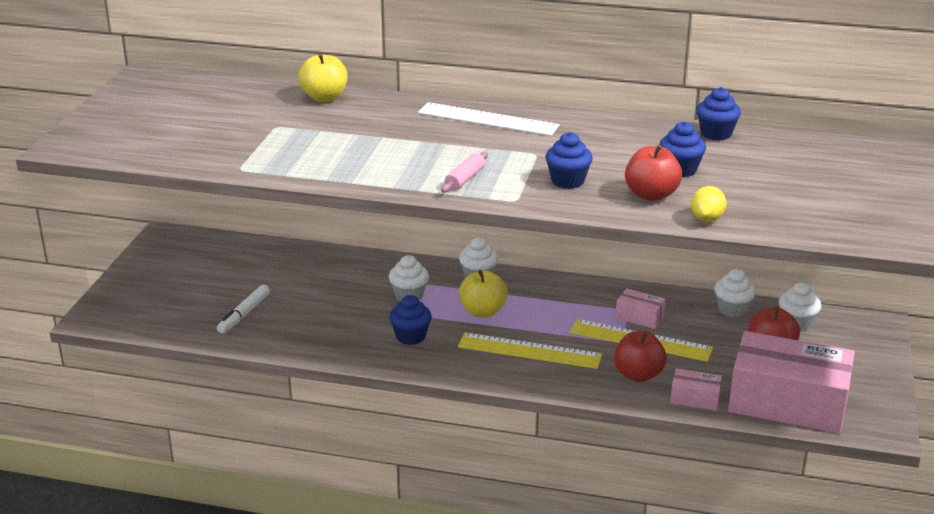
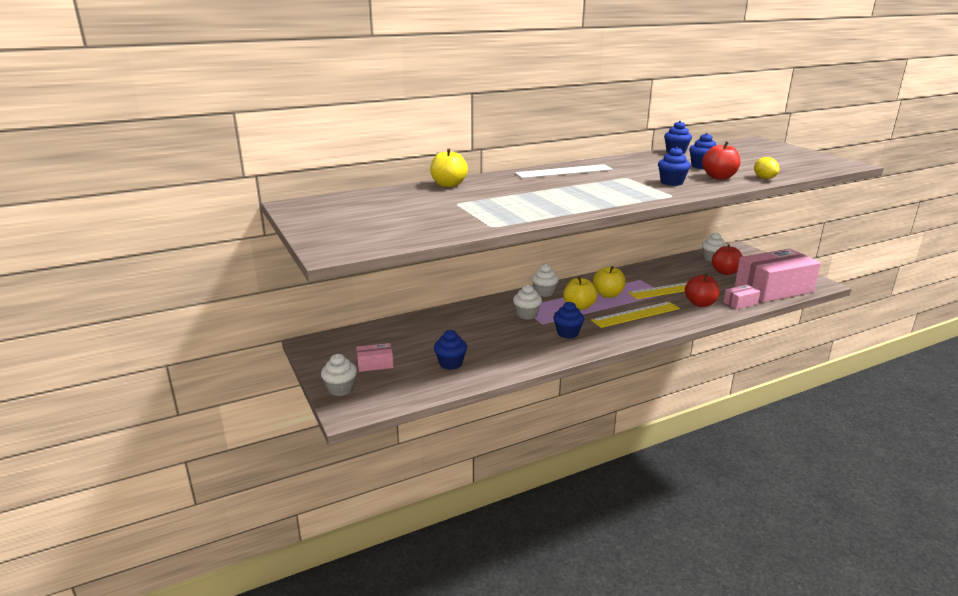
camera: 40 degrees left, 5 degrees down
white marker [217,285,270,334] -> blue cupcake [434,330,467,370]
pink rolling pin [441,152,488,193] -> none
pink box [615,288,666,329] -> pink box moved to [356,343,393,372]
white cupcake [714,269,756,318] -> white cupcake moved to [321,354,357,396]
none -> yellow apple [593,266,626,298]

